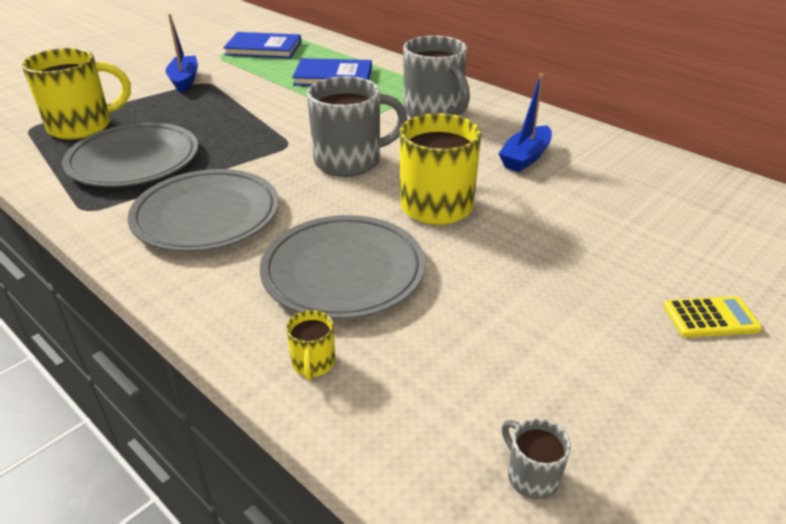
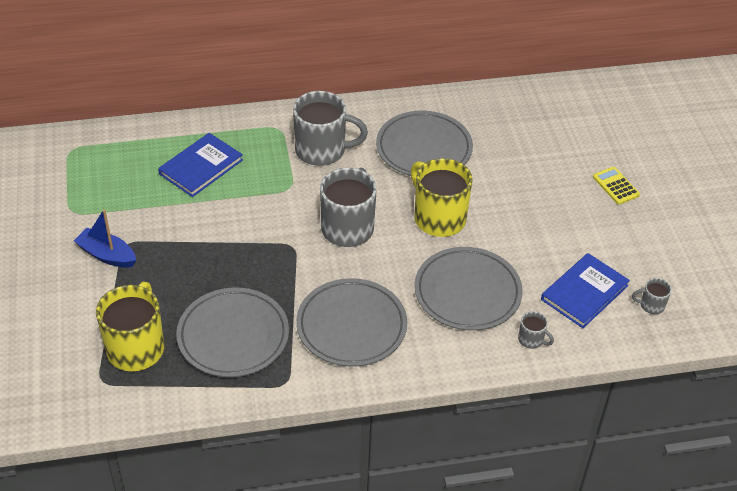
camera: 55 degrees left, 10 degrees up
blue book [223,32,301,58] -> blue book moved to [541,253,630,328]
yellow mug [286,310,335,381] -> grey mug [518,311,554,349]
blue boat [498,73,552,172] -> grey plate [376,111,473,176]
yellow calculator [663,296,762,338] -> yellow calculator turned 60 degrees counterclockwise [593,167,640,205]

